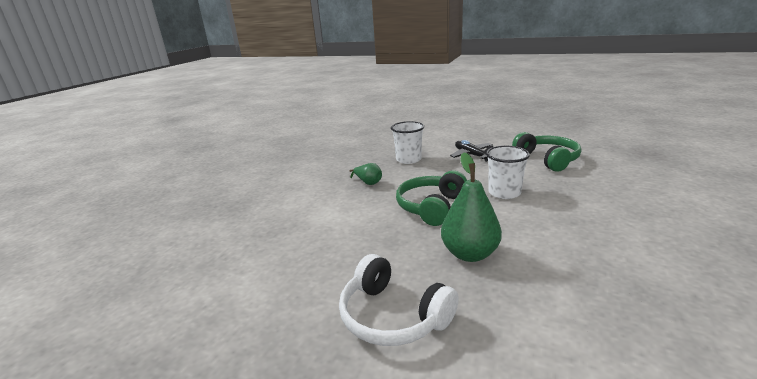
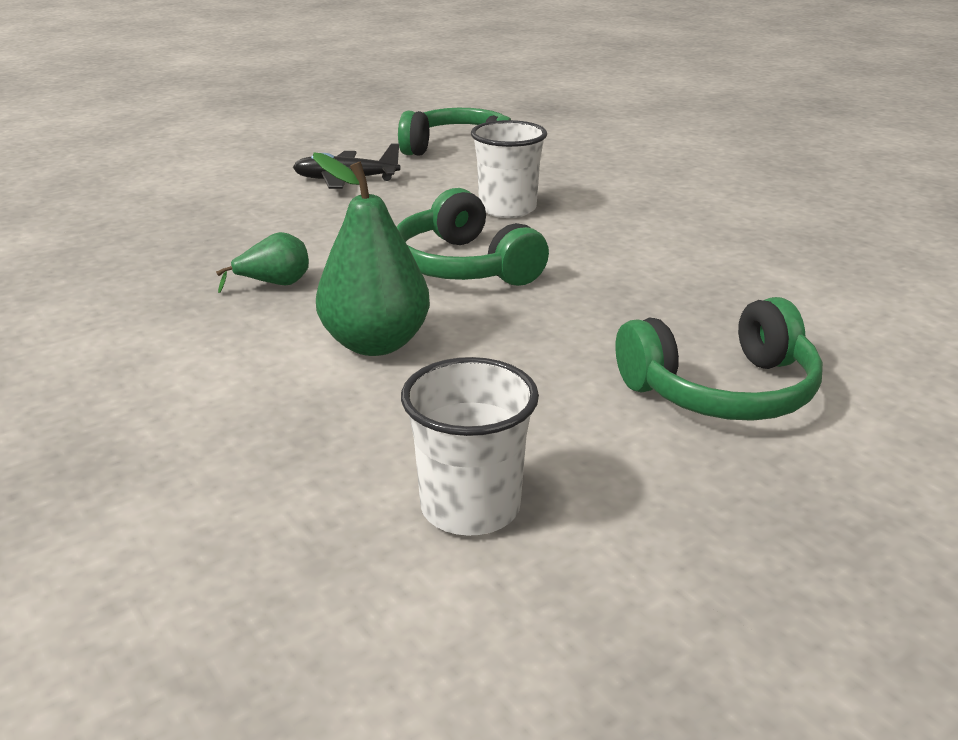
camera: 60 degrees left, 5 degrees up
white headphones [339,254,459,346] -> green headphones [615,297,823,421]
white cup [391,121,424,164] -> white cup moved to [401,357,539,536]
green pear [441,152,502,262] -> green pear moved to [313,153,430,356]

